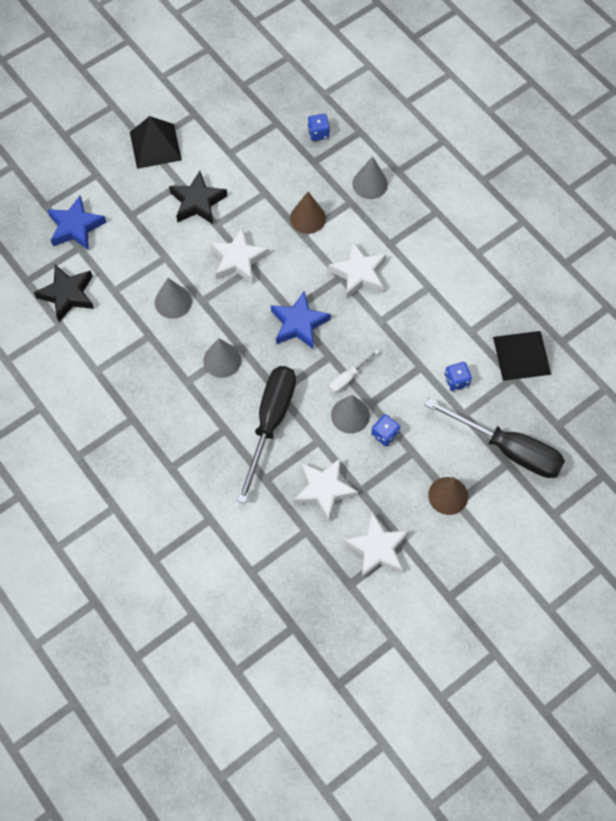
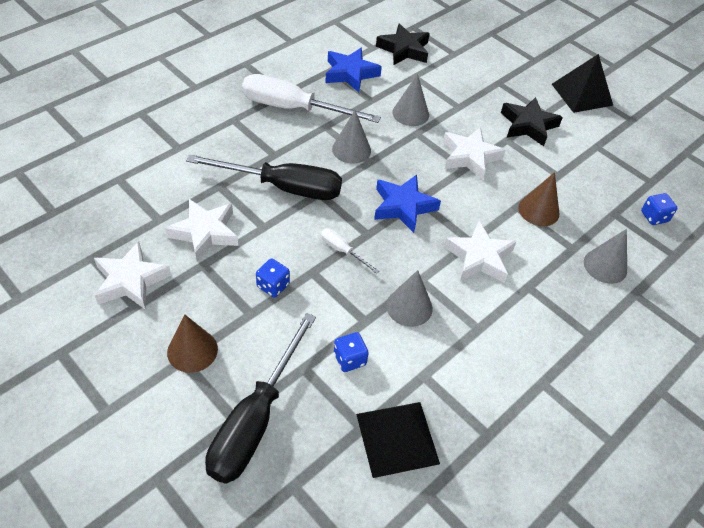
camera: 80 degrees right, 15 degrees down
blue star [47,196,107,251] -> blue star moved to [325,48,382,92]
grey cone [331,395,370,433] -> grey cone moved to [386,270,433,327]
none -> white screwdriver [242,74,381,123]

